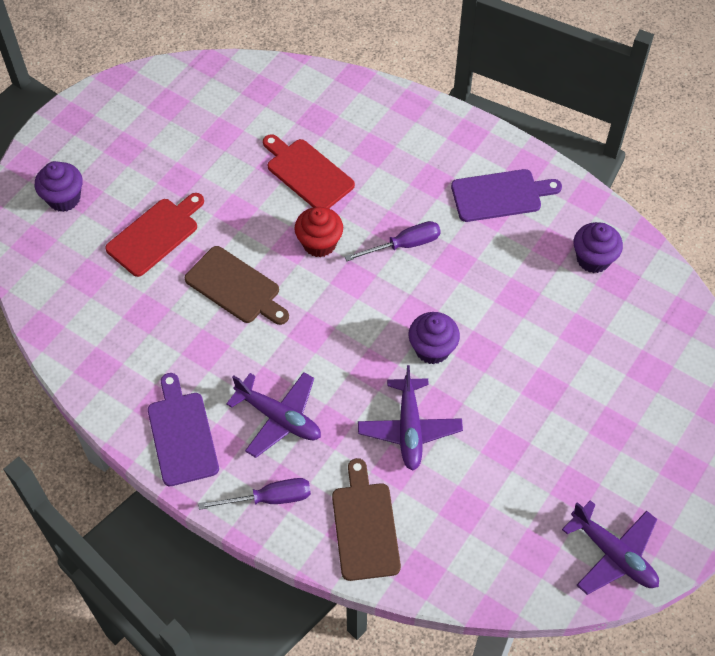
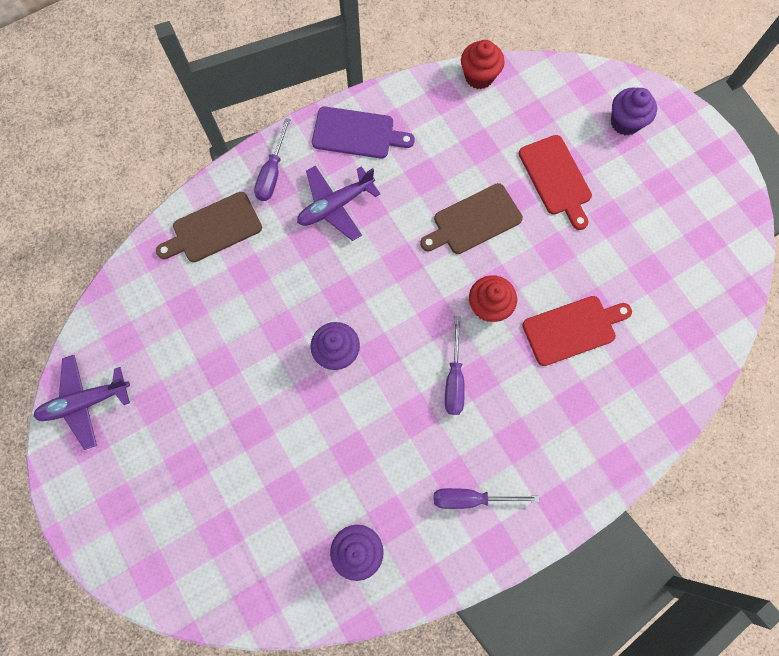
camera: 115 degrees right, 15 degrees up
brown cutting board [332,458,401,581] -> brown cutting board turned 135 degrees clockwise [156,192,262,262]
purple plane [358,365,463,471] -> none
purple cutting board [451,169,562,222] -> purple screwdriver [434,488,540,509]
none -> red cupcake [461,40,505,89]

